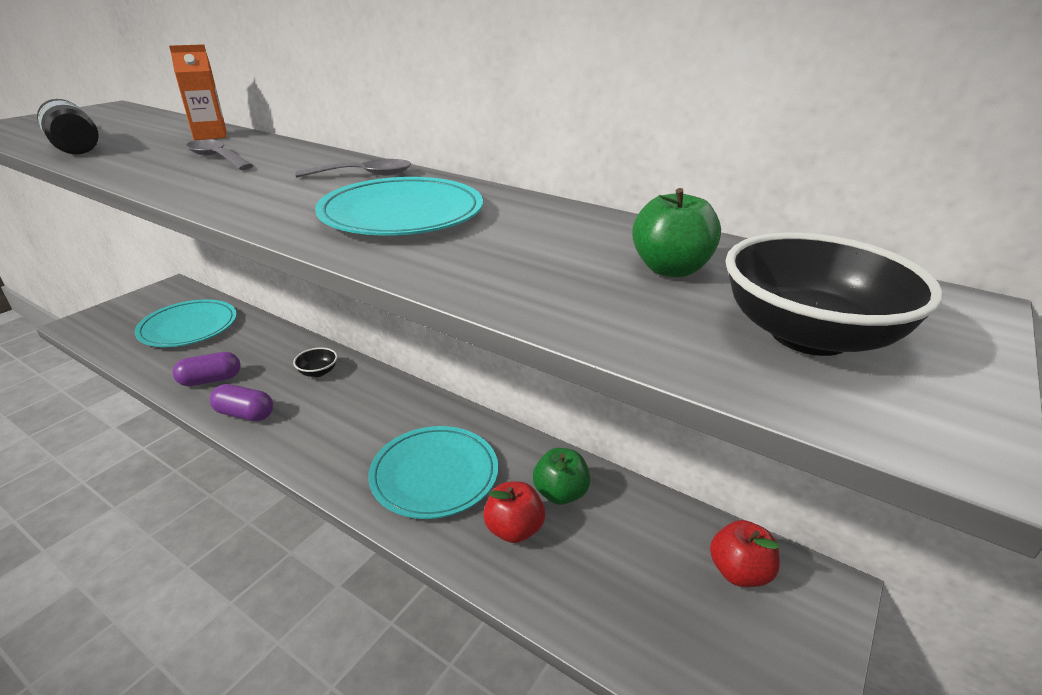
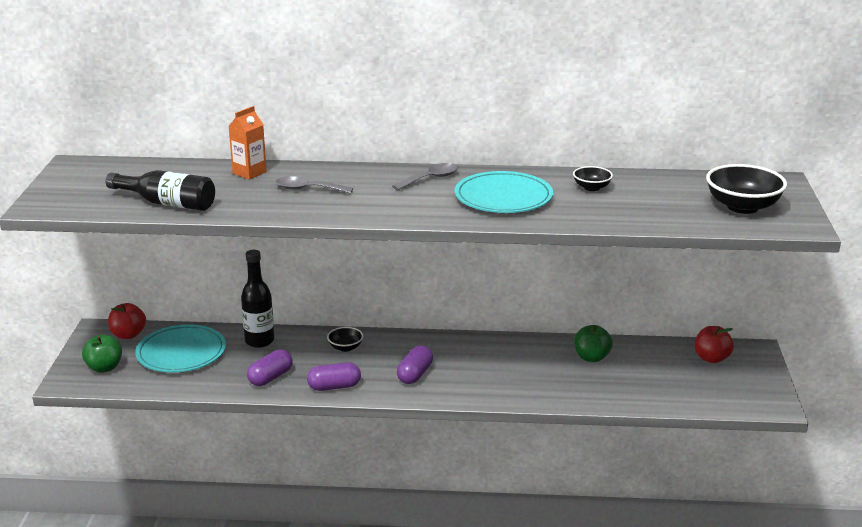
camera: 30 degrees left, 5 degrees down
turquoise plate [368,426,498,519] -> none
red apple [483,482,545,543] -> red apple moved to [108,303,146,339]
green apple [632,188,721,277] -> green apple moved to [82,335,122,373]
none -> black bottle [241,250,274,348]
none -> purple capsule [397,345,433,384]
none -> black bowl [573,166,613,191]

